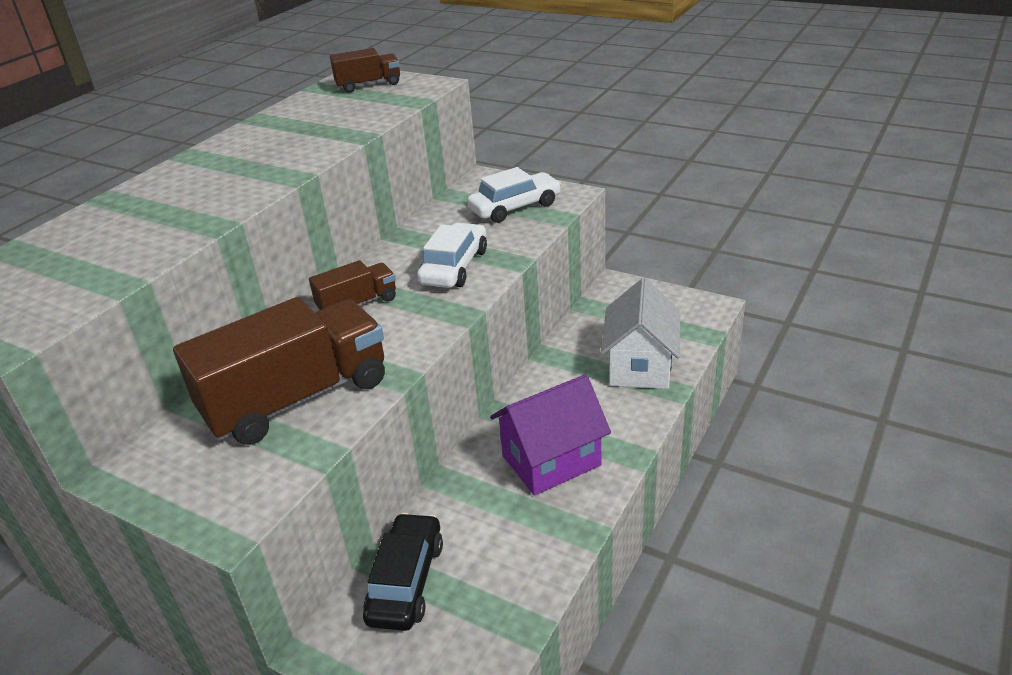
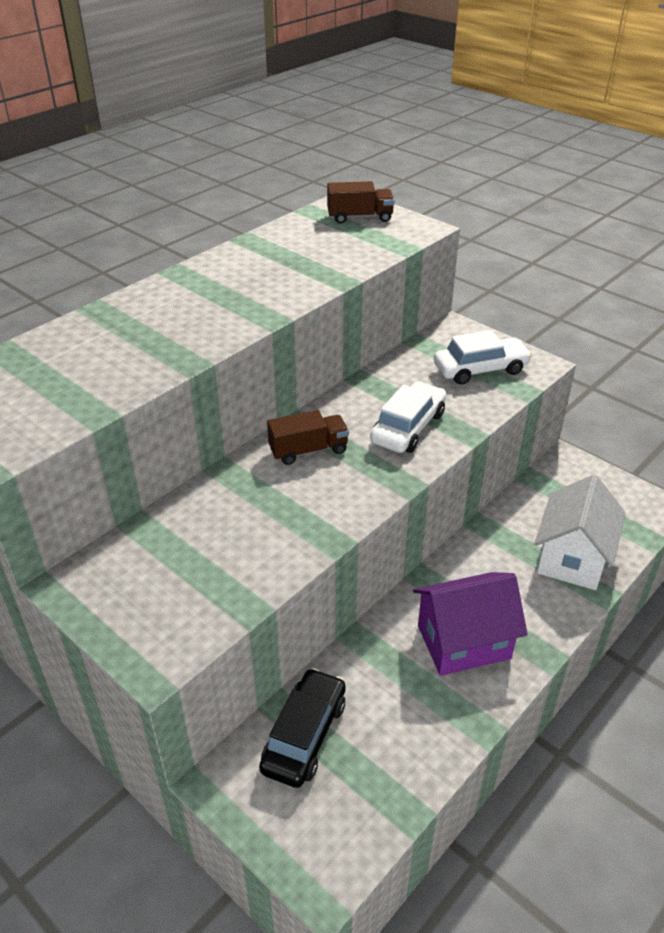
camera: 10 degrees right, 5 degrees up
brown truck [173,297,385,445] -> none

